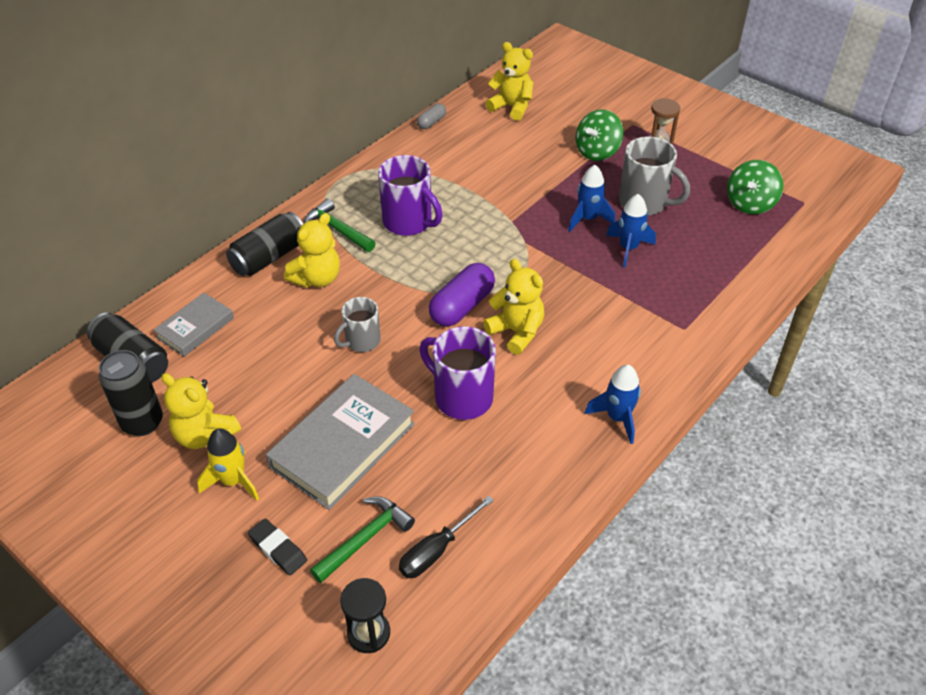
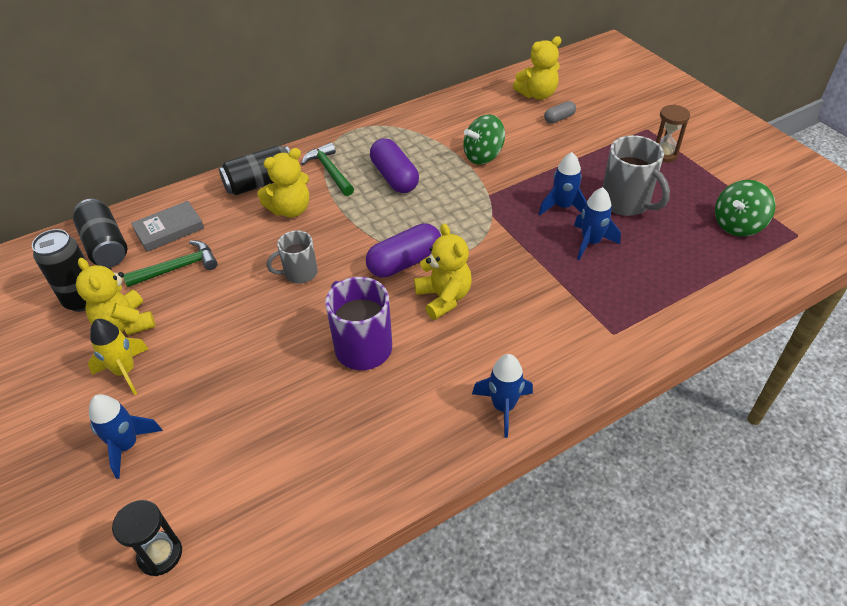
camera: 20 degrees right, 0 degrees up
black eraser [248,518,307,575] -> blue rocket [89,394,163,479]
grey book [266,374,415,510] -> none
green hammer [310,496,415,583] -> green hammer moved to [123,240,218,287]
purple mug [378,155,443,236] -> purple capsule [370,138,419,193]
black screwdriver [399,496,494,578] -> none
grey capsule [417,103,446,129] -> grey capsule moved to [544,101,576,124]
yellow teddy bear [486,42,533,121] -> yellow teddy bear turned 105 degrees clockwise [513,36,562,99]
green spinning top [576,109,623,161] -> green spinning top moved to [463,114,505,164]

